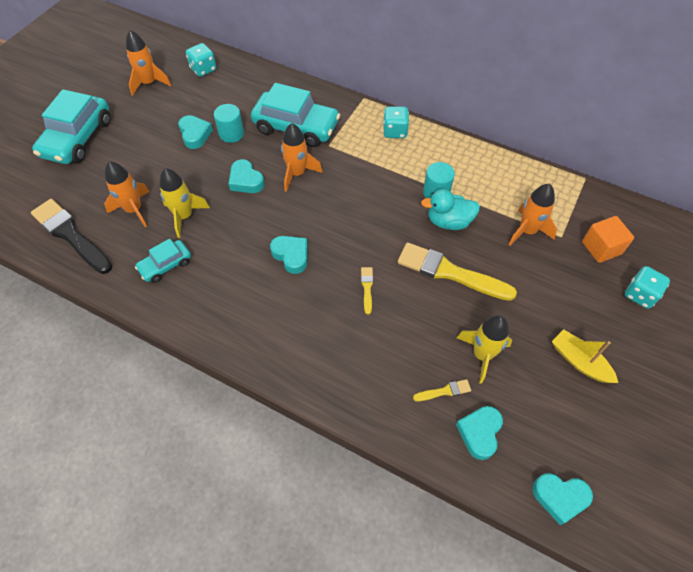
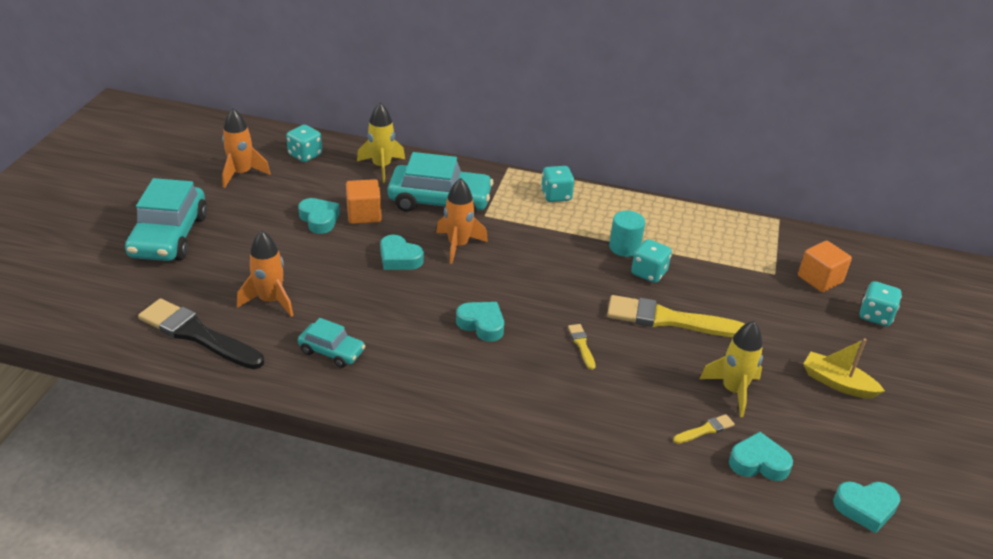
camera: 15 degrees left, 20 degrees down
turquoise car [135,239,191,283] -> turquoise car turned 105 degrees counterclockwise [298,318,365,368]
yellow rocket [159,168,210,238] -> yellow rocket moved to [357,103,405,183]
turquoise cylinder [214,104,244,143] -> orange cube [346,179,382,224]
turquoise duck [421,189,480,230] -> turquoise dice [631,239,672,283]
turquoise heart [456,406,503,460] -> turquoise heart turned 90 degrees clockwise [729,432,793,481]
orange rocket [508,184,557,246] -> none

